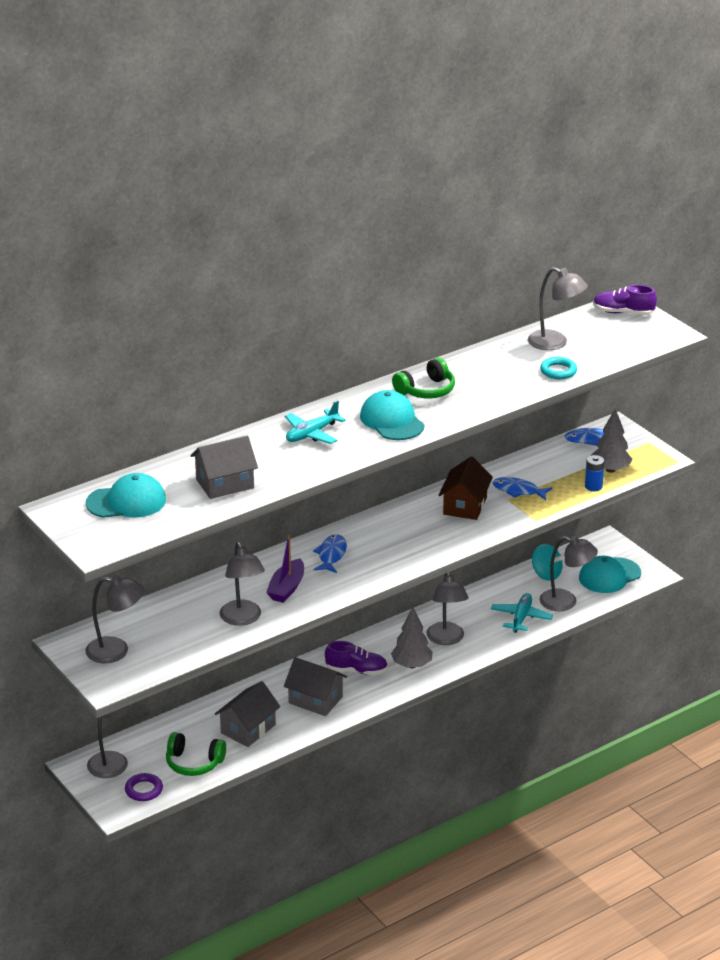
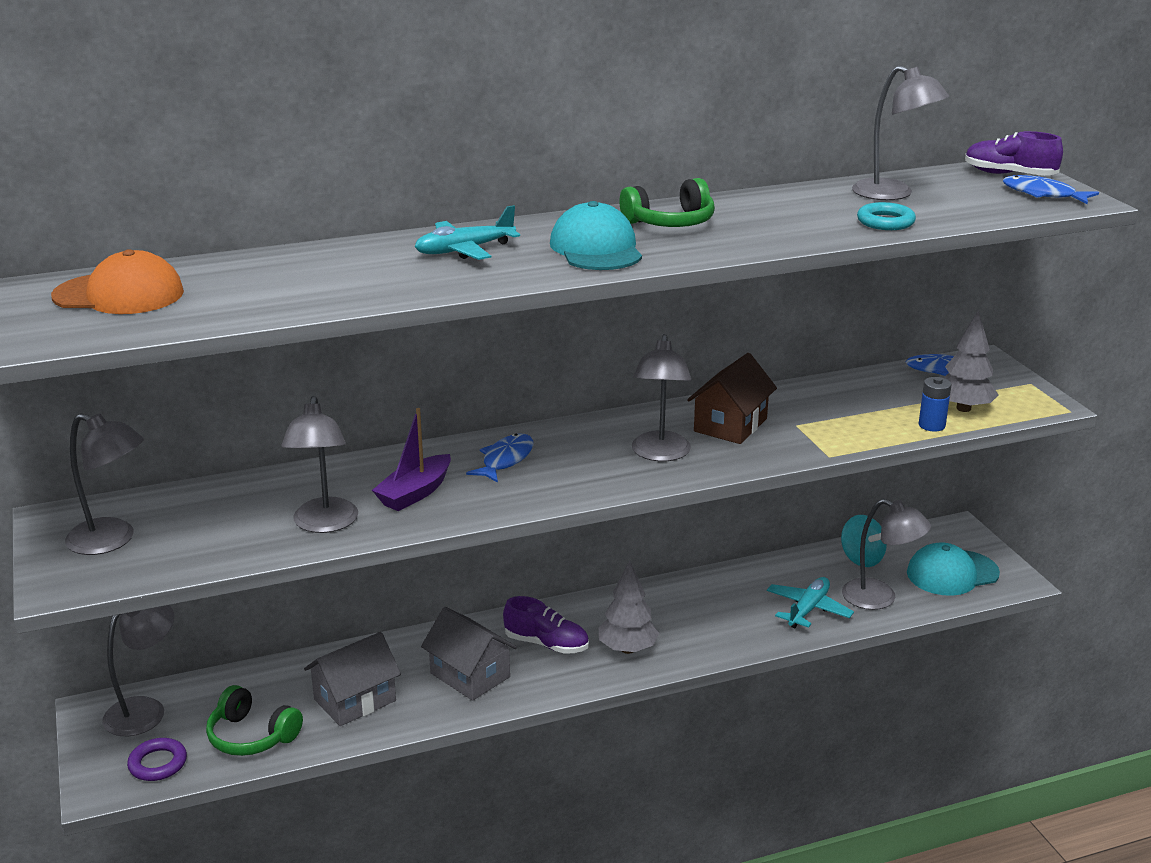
camera: 15 degrees right, 5 degrees down
turquoise cap [86,473,166,518] -> orange cap [51,249,184,314]
grey house [191,436,258,499] -> none
grey lamp [427,572,469,645] -> grey lamp moved to [632,334,691,461]
blue fish [492,477,553,500] -> blue fish moved to [1003,175,1099,204]

